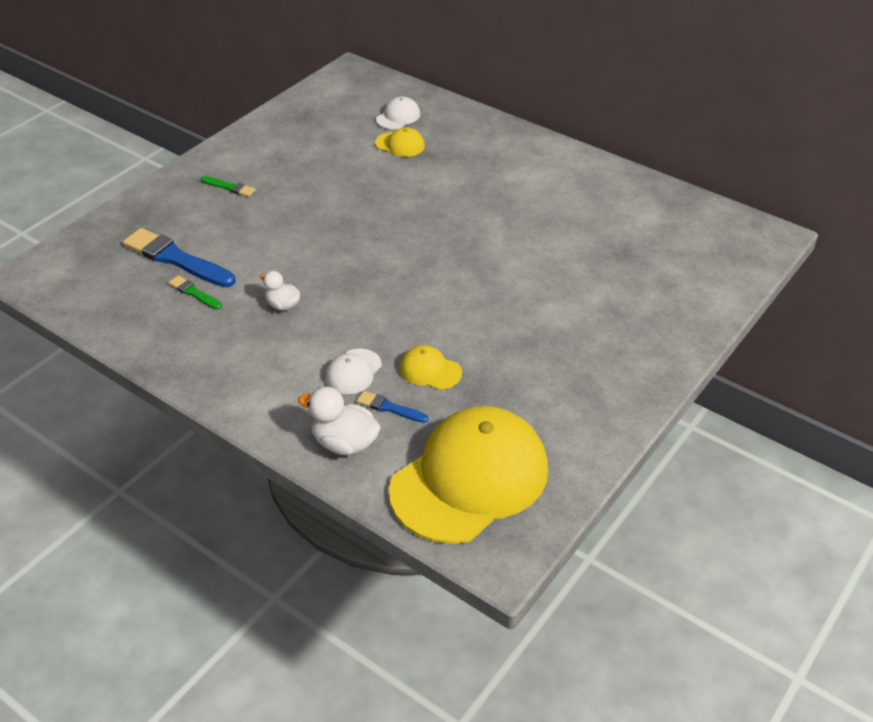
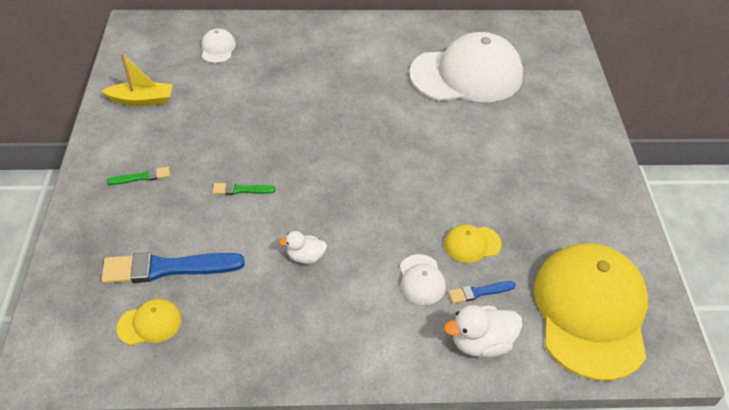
camera: 40 degrees left, 5 degrees up
green brush [168,275,222,310] -> green brush moved to [213,182,276,195]
yellow cap [375,127,425,157] -> yellow cap moved to [116,299,182,345]
none -> yellow boat [102,53,173,106]
none -> white cap [409,32,523,102]

